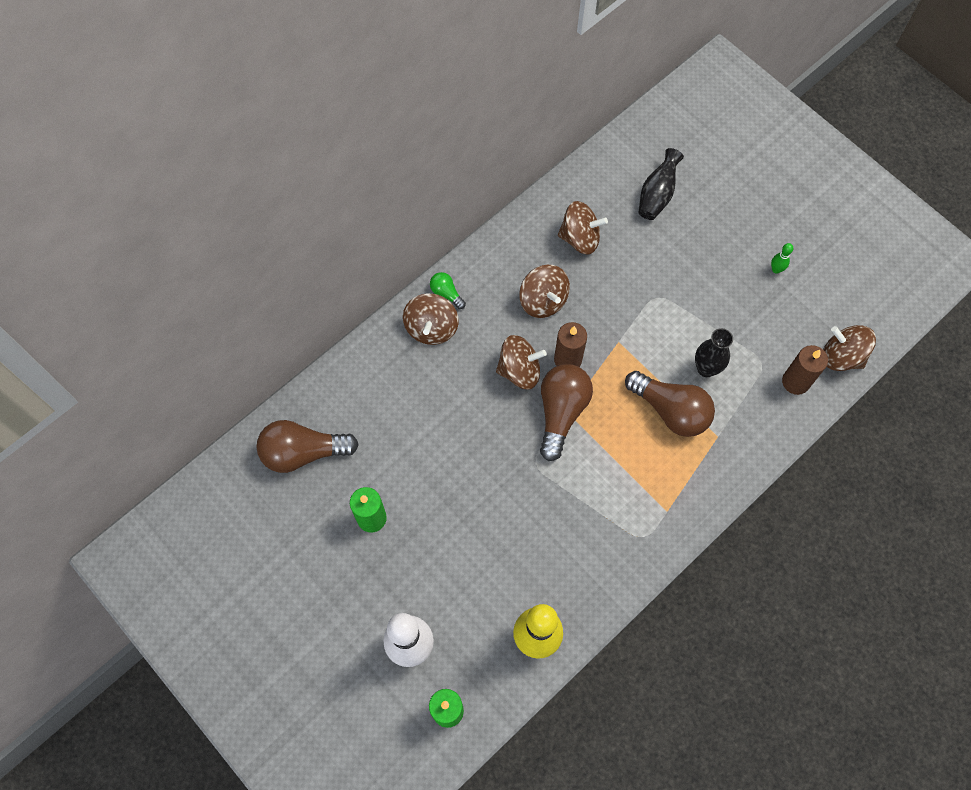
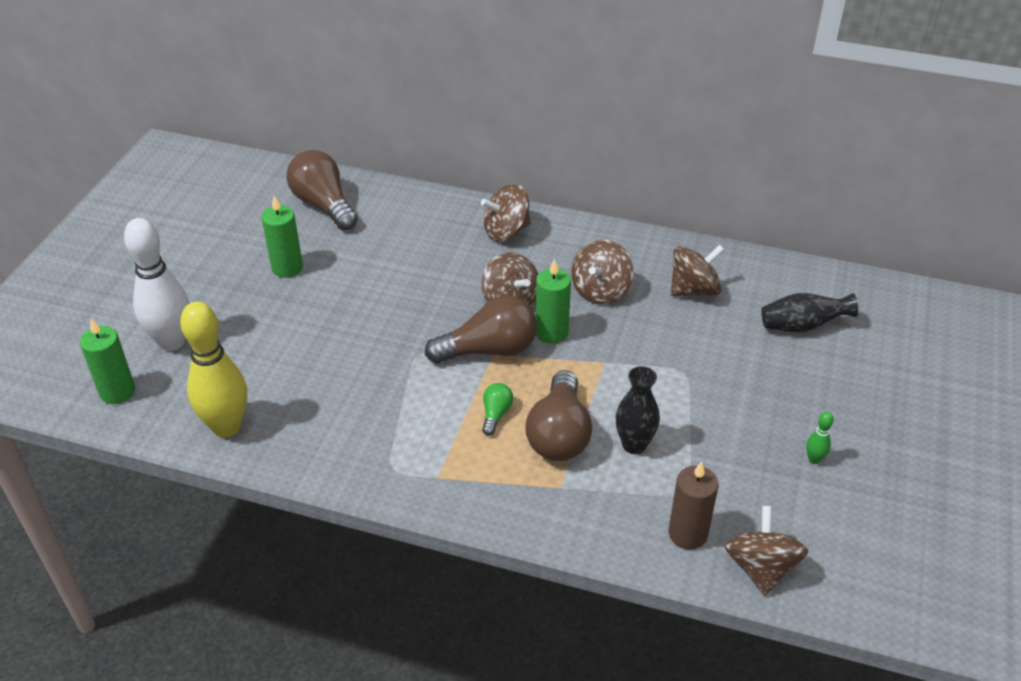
camera: 60 degrees right, 25 degrees down
green light bulb [430,272,466,309] -> green light bulb moved to [482,383,513,436]
brown candle [554,322,587,367] -> green candle [536,259,571,344]
brown spinning top [558,201,608,255] -> brown spinning top turned 90 degrees counterclockwise [671,245,725,296]

